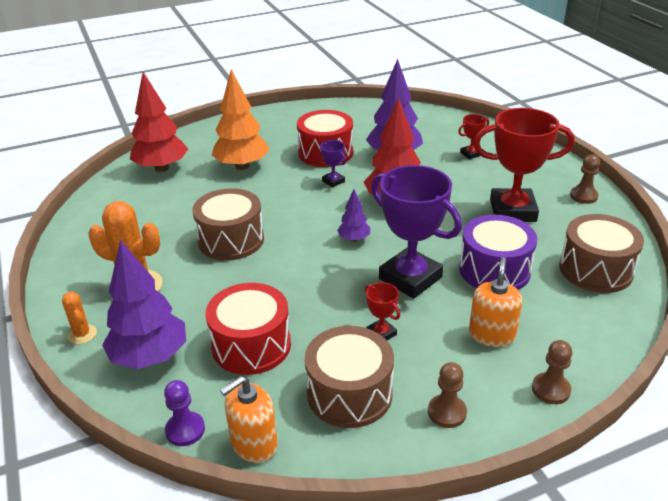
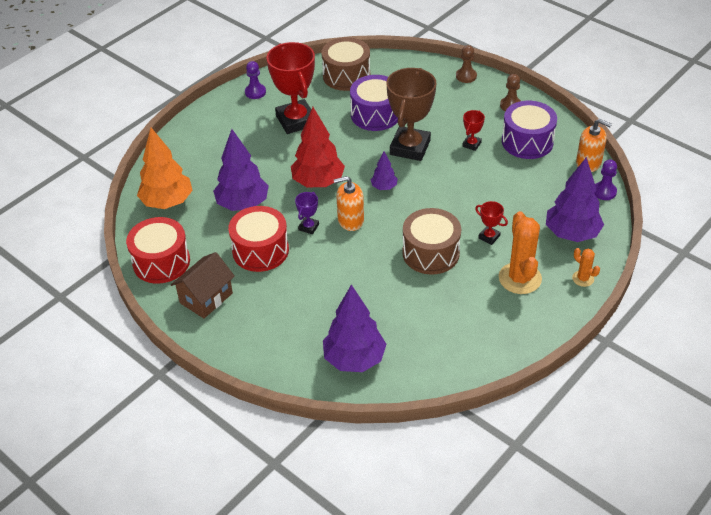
camera: 115 degrees left, 10 degrees up
orange cactus [62,291,97,344] -> orange cactus turned 75 degrees counterclockwise [572,248,600,287]
red tree [130,72,188,172] -> purple tree [323,285,386,372]
red drum [205,283,291,375] -> red drum moved to [126,217,190,284]
orange tree [212,69,270,170] -> orange tree moved to [137,128,193,209]
brown drum [305,326,394,428] -> purple drum [502,101,557,159]
purple trophy [371,165,462,299] -> brown trophy [386,68,436,161]
red trophy [458,114,489,159] -> red trophy moved to [475,201,508,245]
orange soap dispenser [469,257,522,347] -> orange soap dispenser moved to [334,176,364,231]
brown pawn [570,155,600,204] -> purple pawn [245,61,266,99]
none -> brown house [171,252,235,318]

